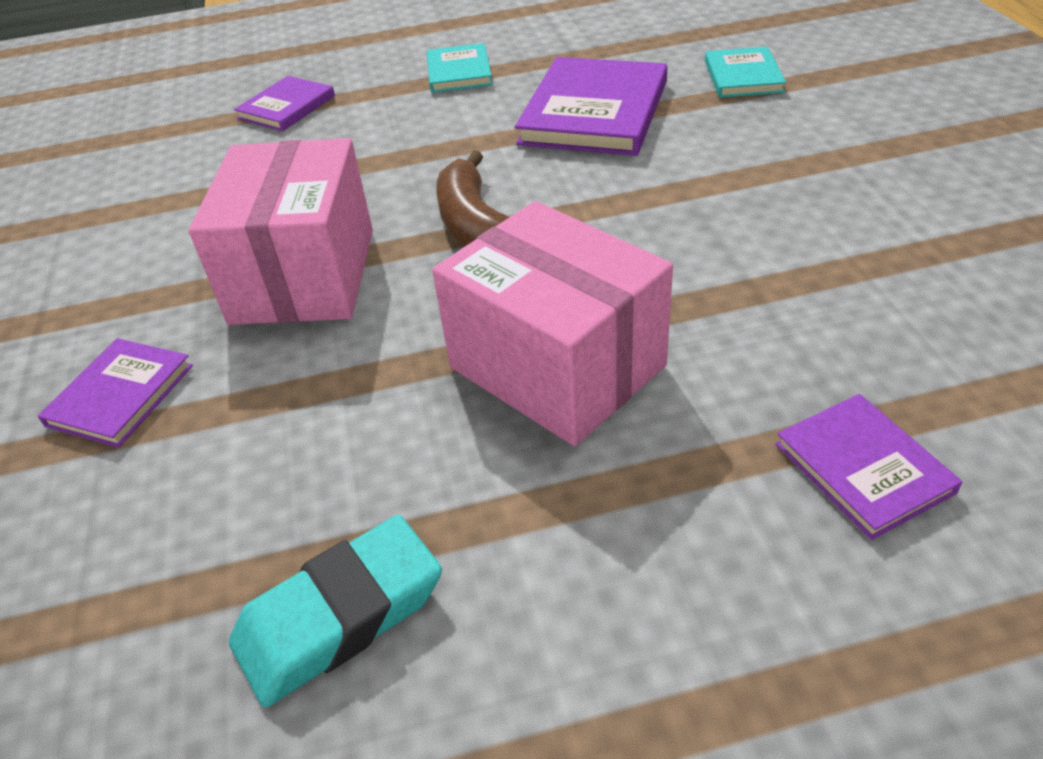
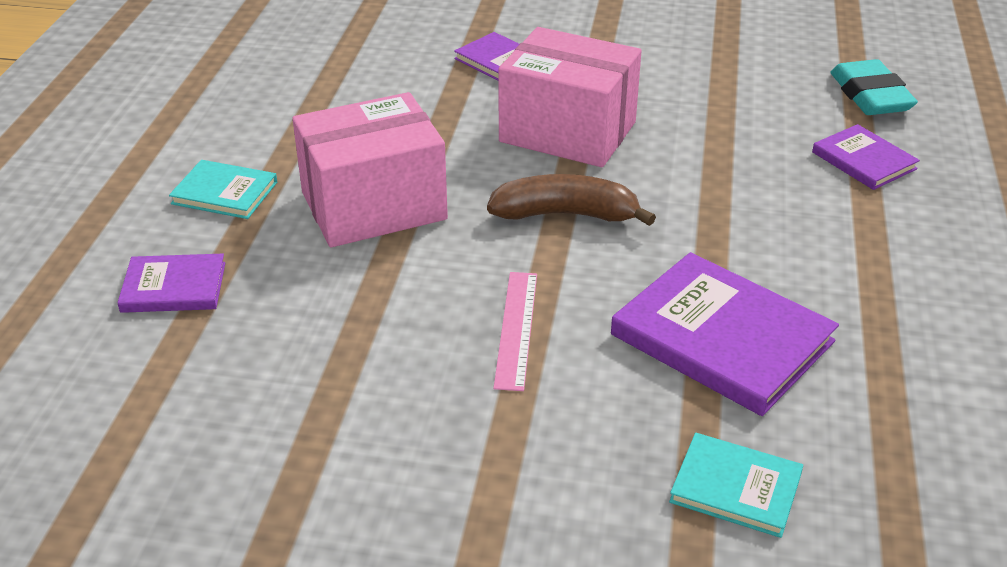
camera: 110 degrees right, 5 degrees down
turquoise eraser [229,515,442,707] -> turquoise eraser moved to [830,59,918,115]
turquoise book [426,43,492,93] -> turquoise book moved to [169,160,277,219]
none -> pink ruler [493,272,537,391]

